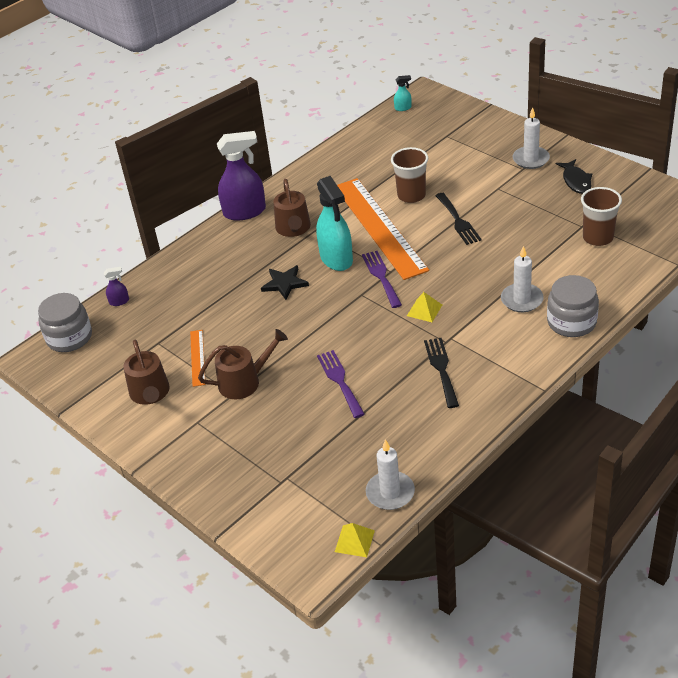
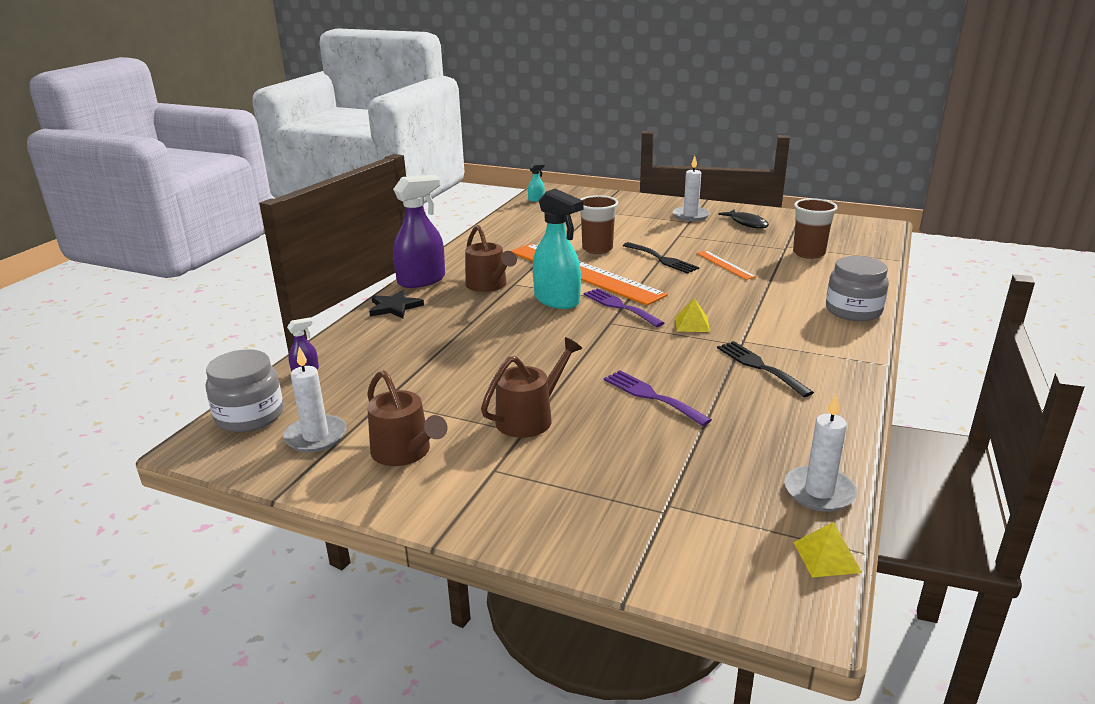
camera: 25 degrees left, 15 degrees down
orange ruler [190,330,206,387] -> orange ruler moved to [696,251,756,280]
black star [261,265,309,300] -> black star moved to [369,290,424,319]
white candle [501,246,544,312] -> white candle moved to [283,347,347,452]

